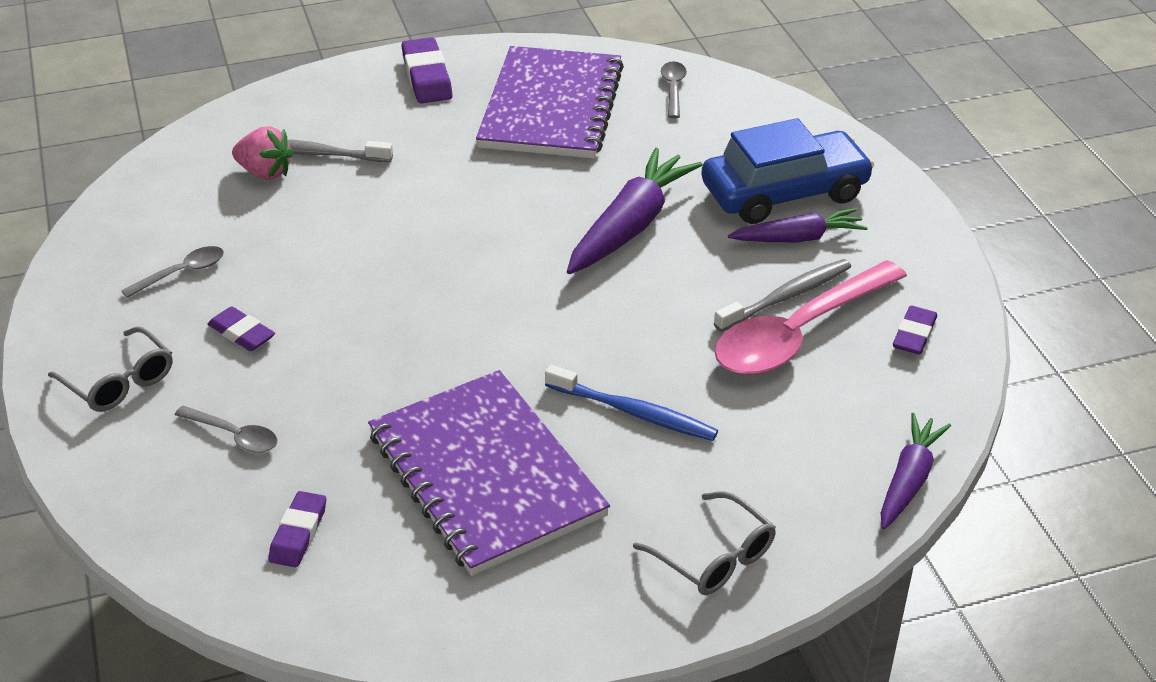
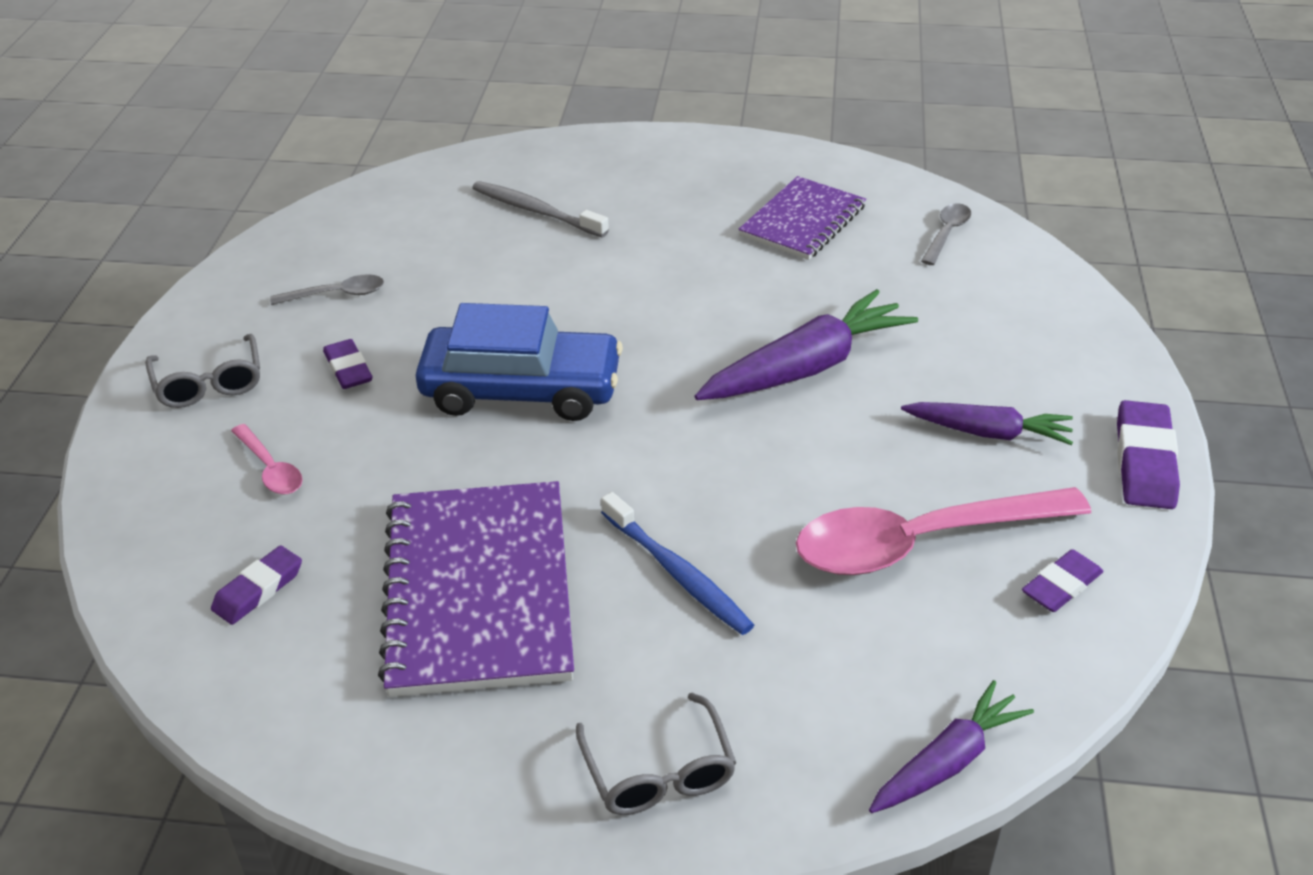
camera: 25 degrees right, 0 degrees up
grey spoon [175,406,277,453] -> pink spoon [231,424,303,494]
pink strawberry [232,126,294,180] -> none
purple eraser [402,37,453,103] -> purple eraser moved to [1117,400,1180,509]
purple notebook [476,46,624,158] -> purple notebook [738,176,866,260], size x0.62
blue car [702,118,874,224] -> blue car moved to [416,303,623,421]
grey toothbrush [714,259,851,332] -> none

